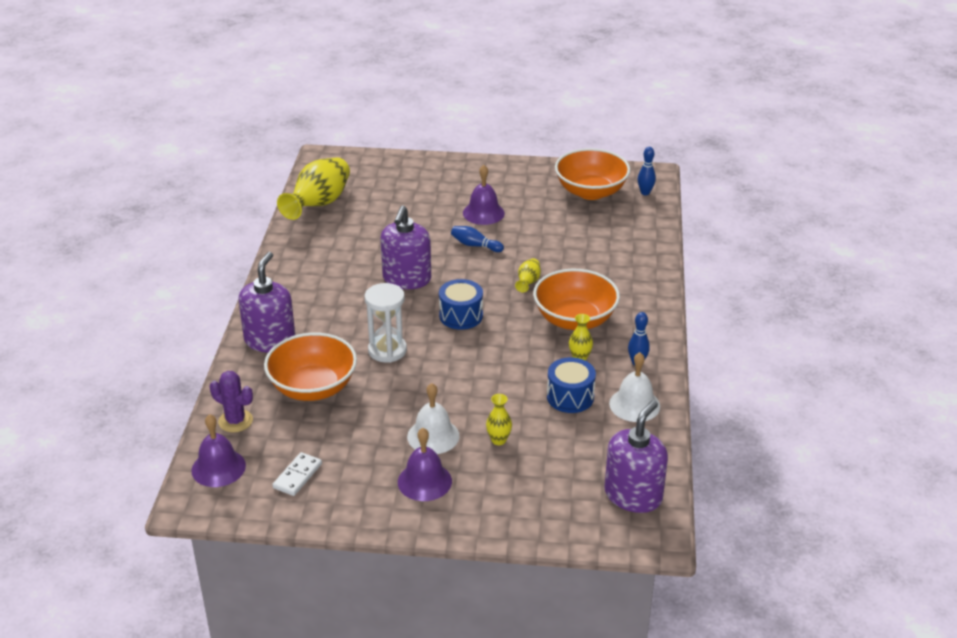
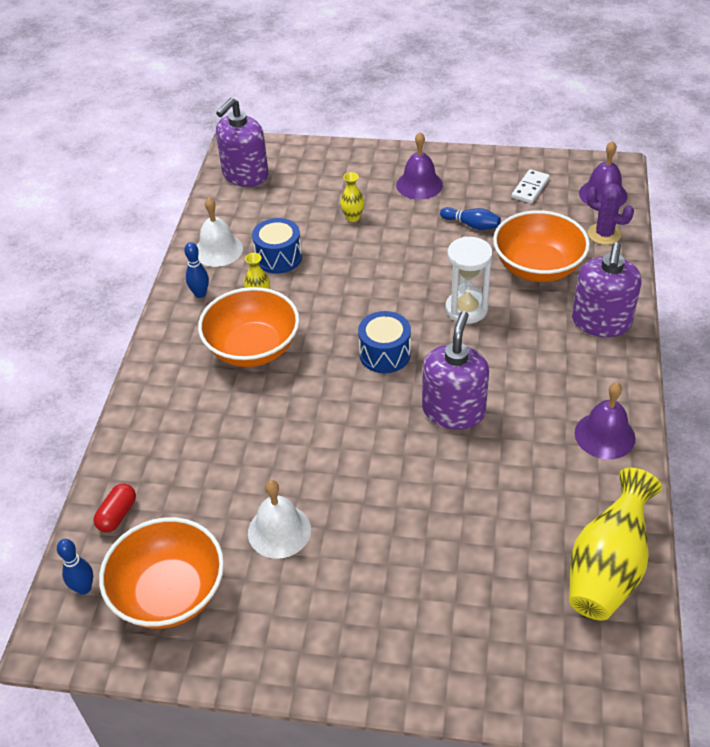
camera: 175 degrees left, 10 degrees up
white bell [407,383,459,454] -> white bell moved to [248,480,311,559]
blue bowling pin [451,226,504,252] -> blue bowling pin moved to [440,207,501,230]
purple bell [463,165,505,225] -> purple bell moved to [575,382,635,459]
yellow vase [515,258,541,292] -> none
none -> red capsule [94,484,136,533]

